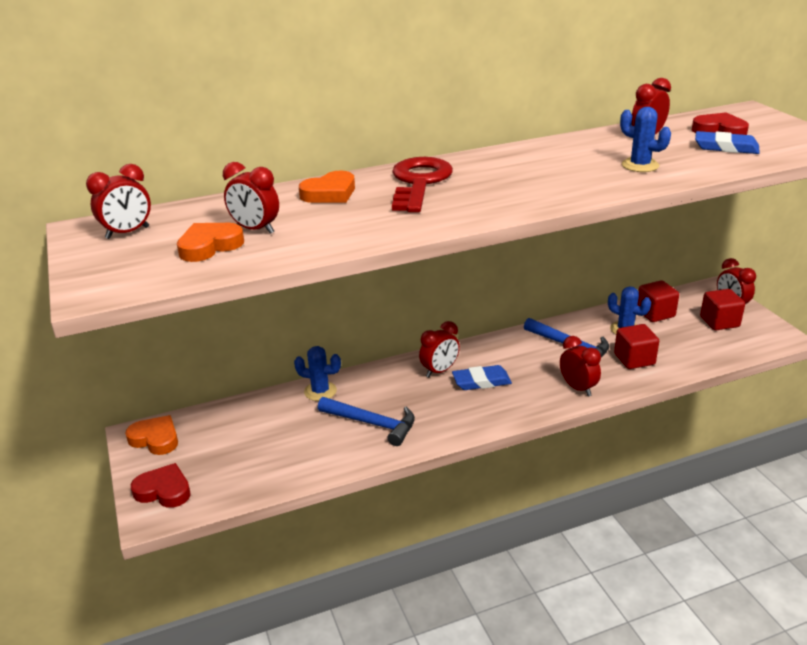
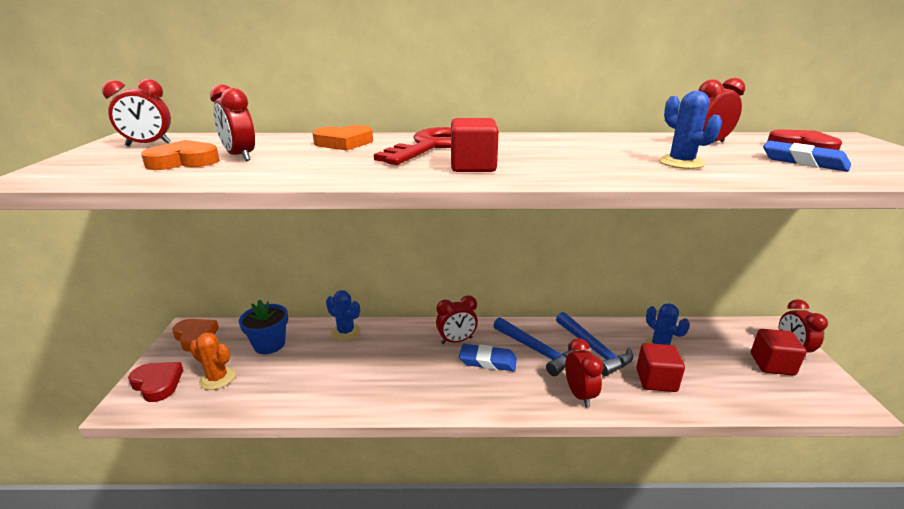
camera: 20 degrees right, 5 degrees down
blue hammer [318,397,415,446] -> blue hammer moved to [493,317,575,376]
red cube [637,280,679,322] -> red cube moved to [451,118,499,172]
none -> orange cactus [189,333,236,390]
none -> blue flower pot [239,299,288,354]

